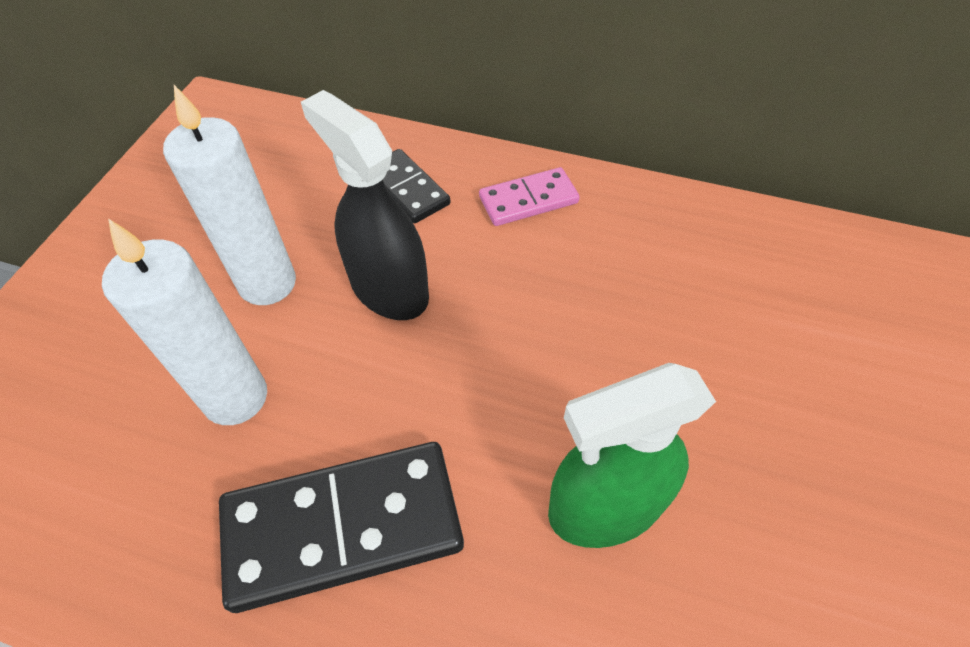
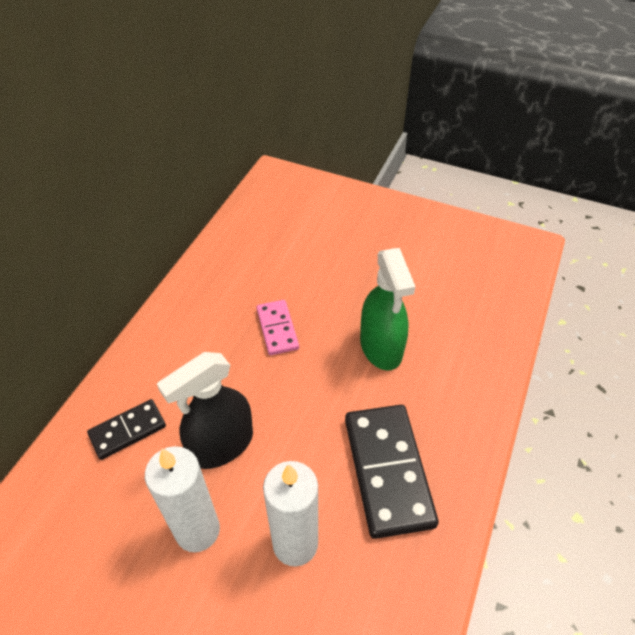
camera: 85 degrees left, 5 degrees down
pink domino [479,167,580,226] -> pink domino moved to [256,300,299,355]

